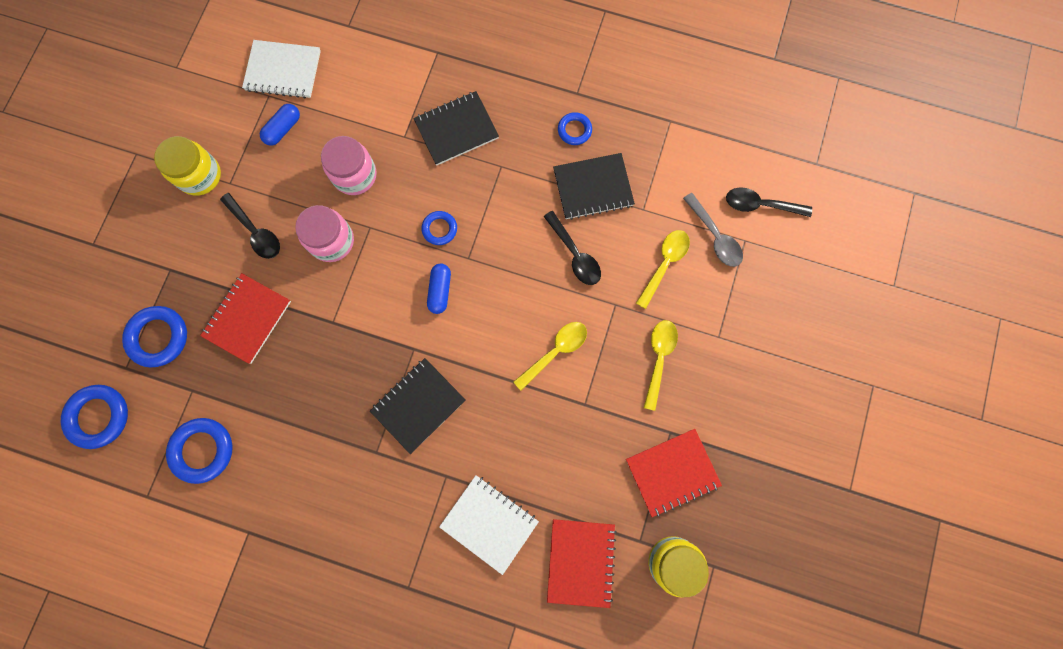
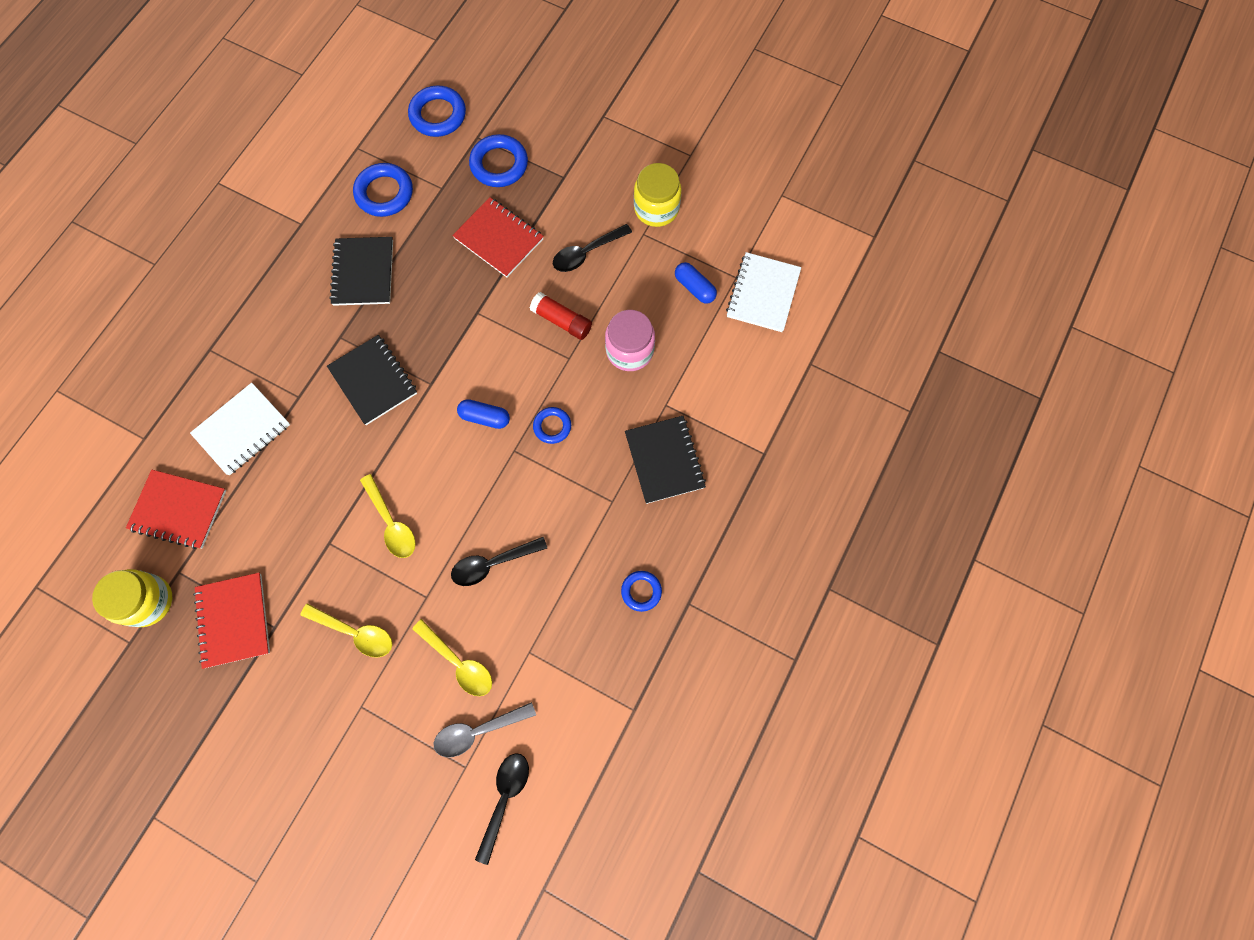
camera: 100 degrees right, 5 degrees down
pink jar [295,205,354,262] -> red glue stick [530,292,592,340]
black notebook [553,153,635,220] -> black notebook moved to [329,237,393,306]

